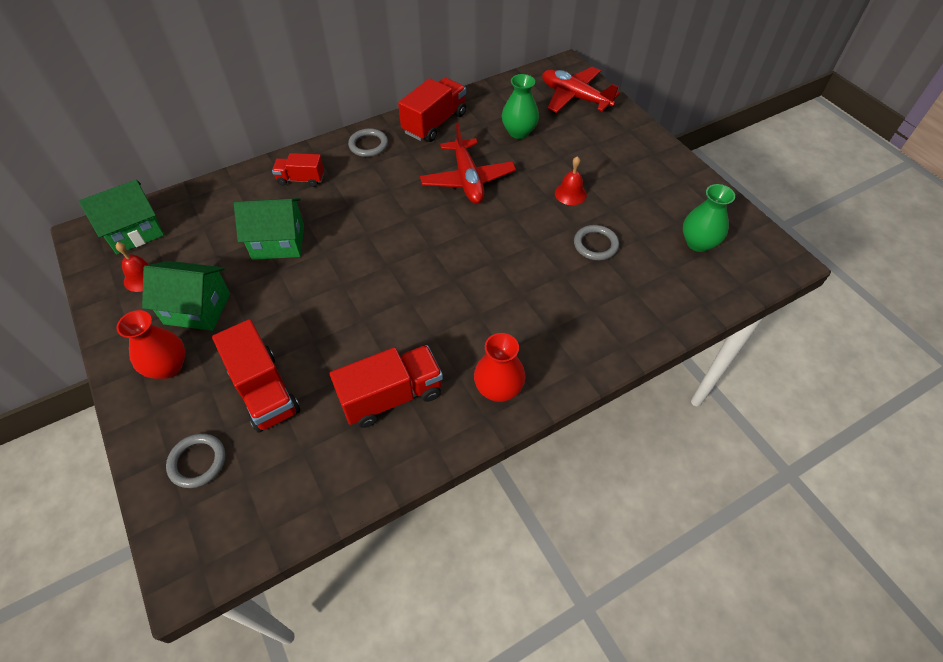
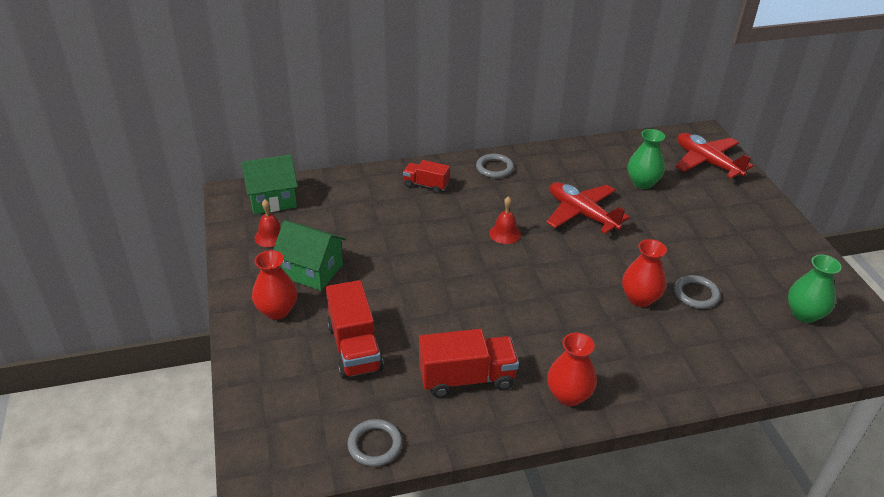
camera: 15 degrees right, 15 degrees down
grey ring [166,433,225,488] -> grey ring moved to [347,419,402,467]
green house [234,198,304,260] -> none
red truck [398,78,466,142] -> none
red plane [420,123,516,204] -> red plane turned 135 degrees clockwise [546,182,630,234]
red bell [555,156,587,205] -> red bell moved to [489,196,521,244]
none -> red vase [622,239,667,307]

